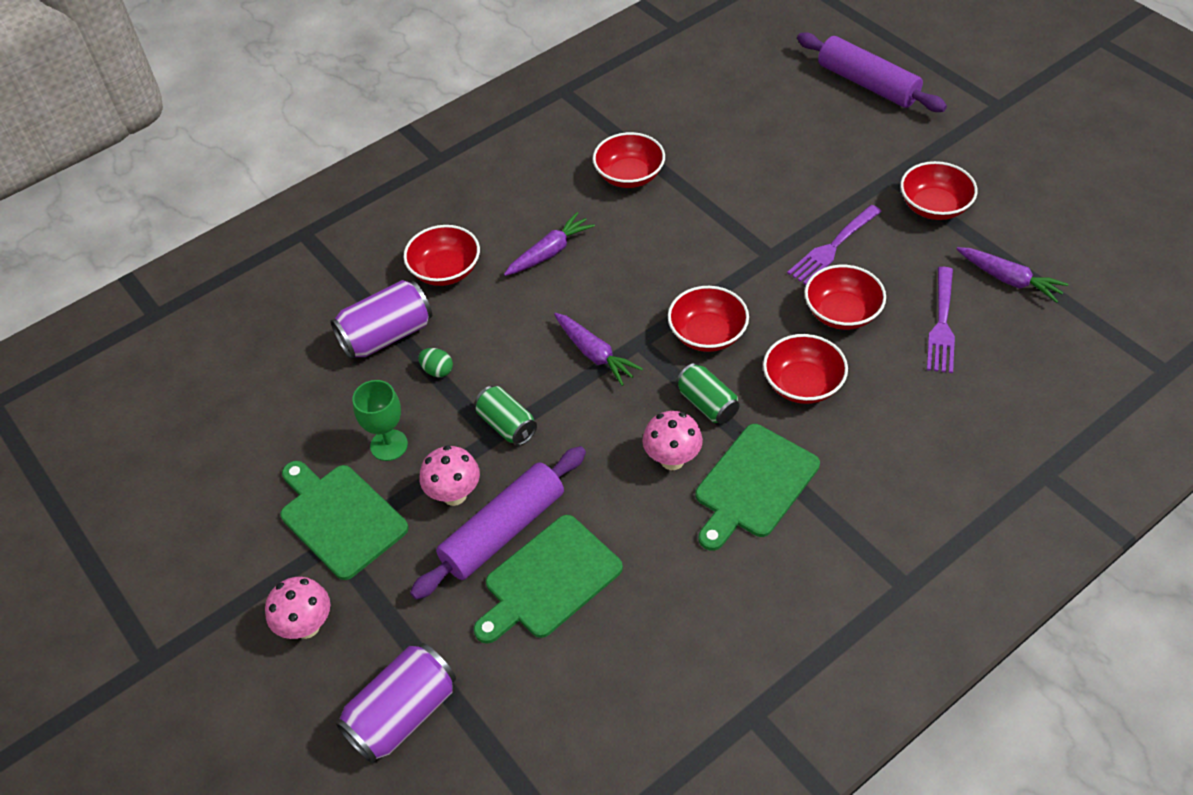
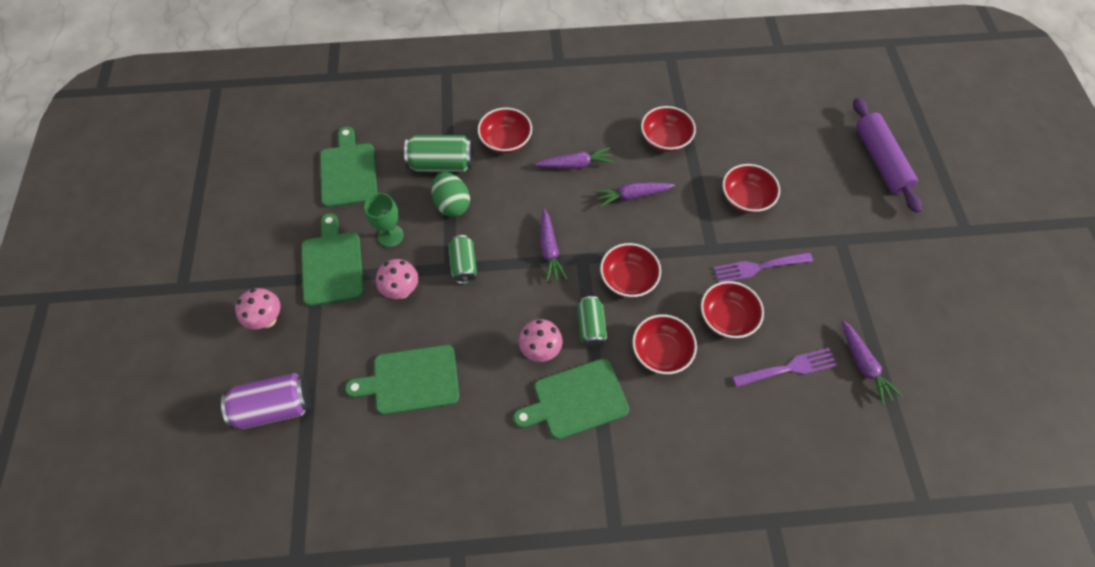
camera: 30 degrees right, 10 degrees up
purple can [330,280,432,360] -> green can [404,135,473,172]
purple rolling pin [410,446,586,600] -> none
green egg [418,348,453,377] -> green egg [431,172,470,217], size x1.86
red bowl [900,161,978,220] -> red bowl moved to [722,164,780,213]
purple fork [927,267,955,373] -> purple fork turned 150 degrees counterclockwise [732,348,837,388]
none -> green cutting board [320,127,377,207]
none -> purple carrot [594,182,675,207]

